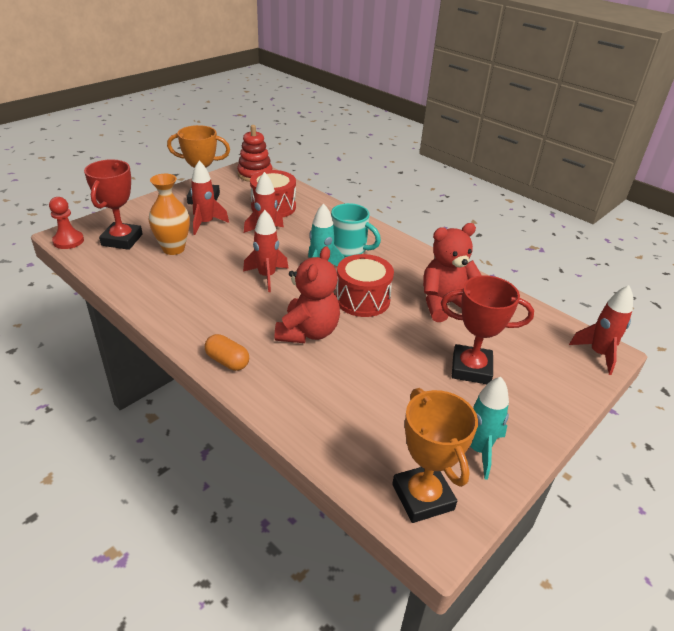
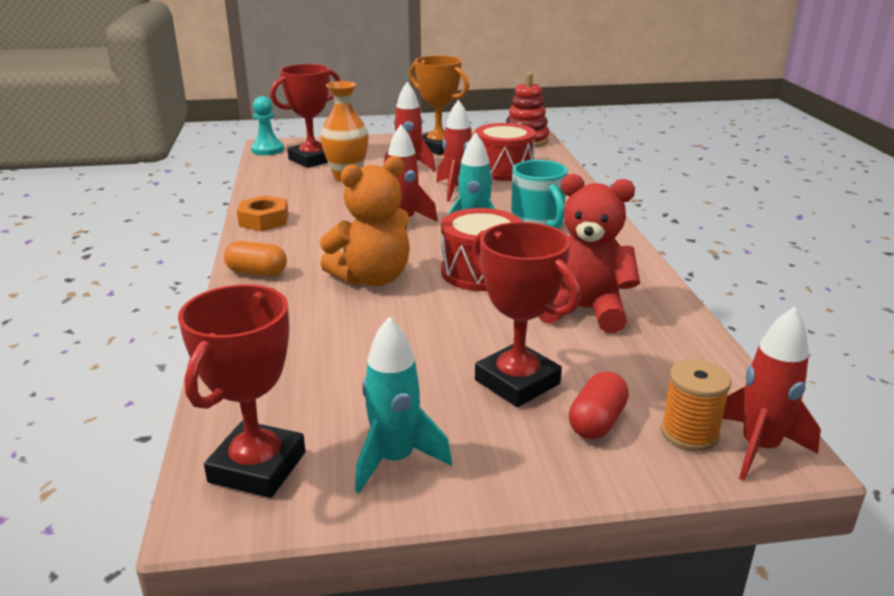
camera: 40 degrees right, 10 degrees down
red pawn [49,197,84,249] -> turquoise pawn [251,96,284,155]
orange capsule [205,334,249,371] -> orange capsule turned 60 degrees counterclockwise [224,241,287,276]
red teddy bear [275,246,340,343] -> orange teddy bear [320,156,410,286]
orange trophy [392,388,478,523] -> red trophy [178,284,305,498]
none -> orange nut [237,195,288,231]
none -> red capsule [569,371,629,439]
none -> orange spool [661,359,732,451]

